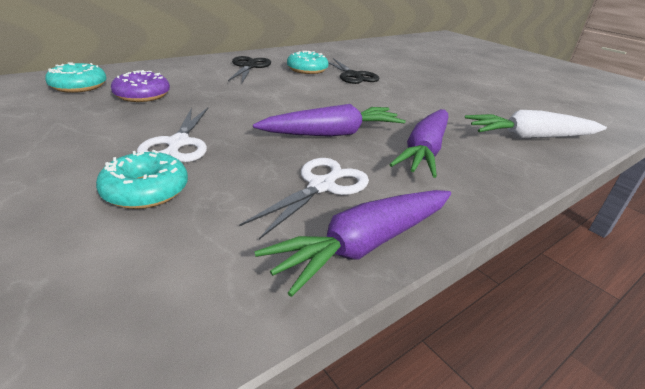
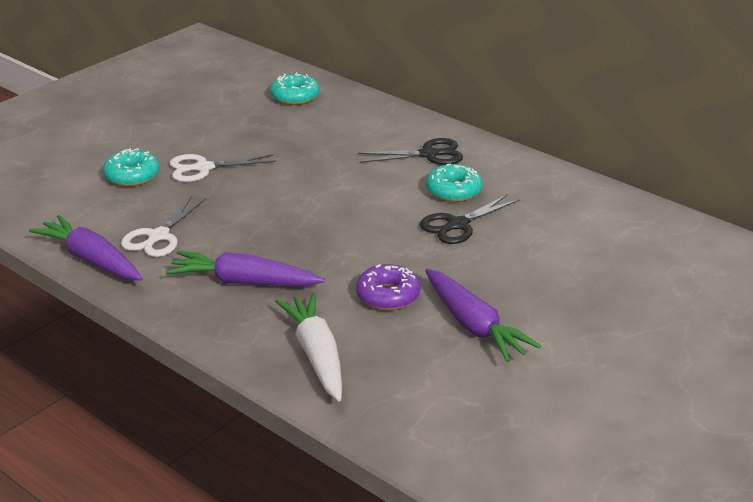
camera: 80 degrees right, 0 degrees up
purple donut [111,70,170,102] -> purple donut moved to [356,264,420,310]
white scissors [239,158,369,239] -> white scissors turned 90 degrees clockwise [121,196,206,257]
purple carrot [253,104,406,137] -> purple carrot moved to [425,269,541,362]

